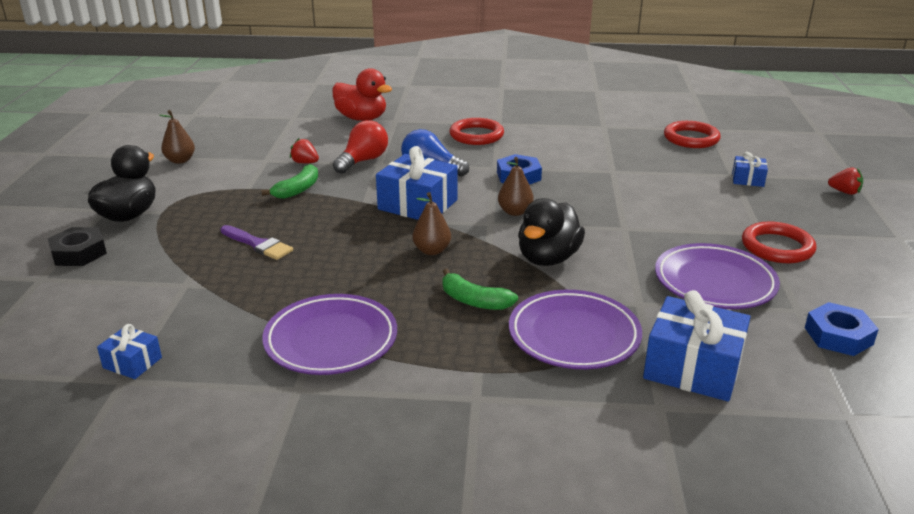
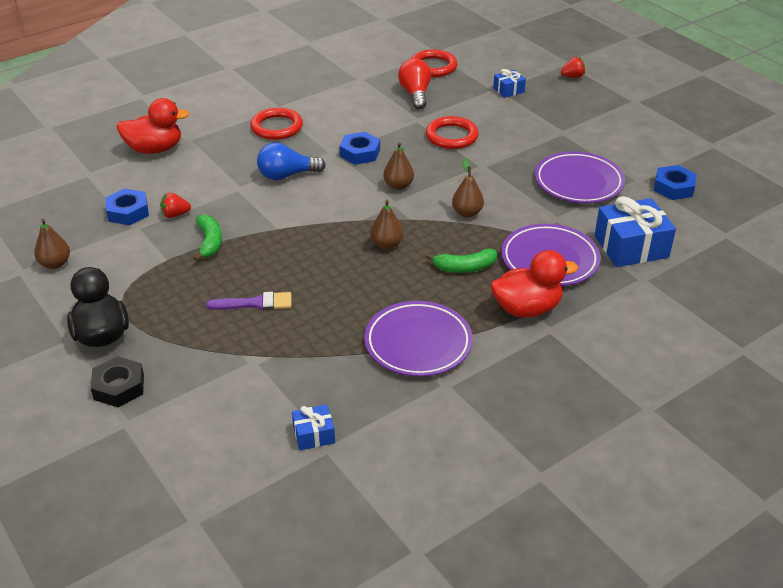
camera: 40 degrees left, 10 degrees up
red light bulb [333,120,388,174] -> red light bulb moved to [398,58,431,109]
blue gift [376,146,458,220] -> none
black duck [518,198,585,266] -> brown pear [452,158,484,217]
red ring [742,221,816,263] -> red ring moved to [426,116,479,149]
none -> blue nut [105,188,149,225]
none -> red duck [491,250,578,318]

